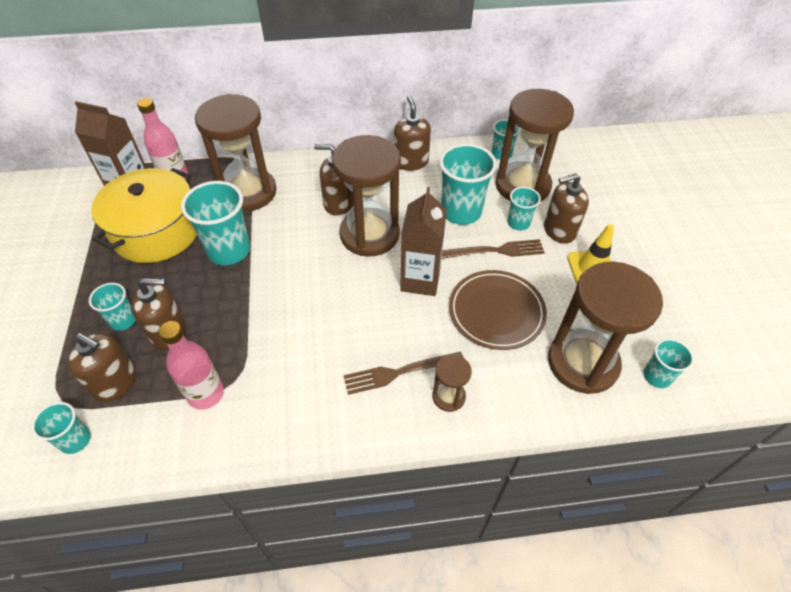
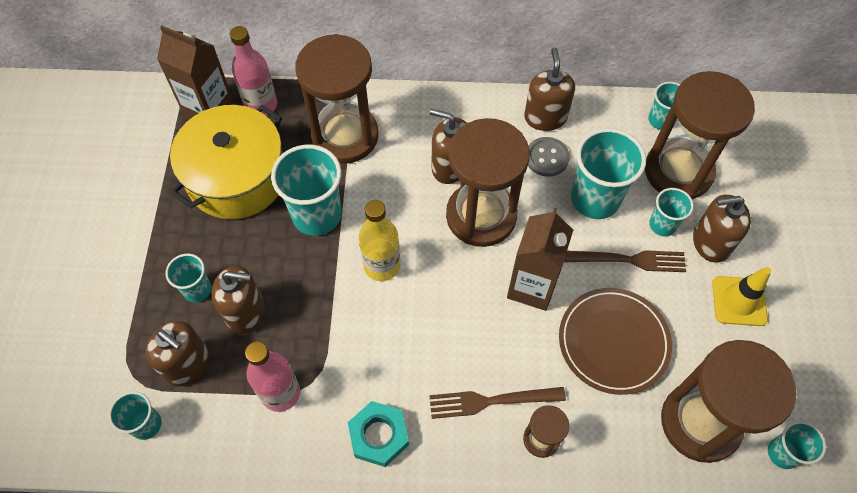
camera: 10 degrees right, 10 degrees up
none -> turquoise nut [348,401,409,467]
none -> yellow bottle [359,200,400,281]
none -> grey button [528,137,570,177]

